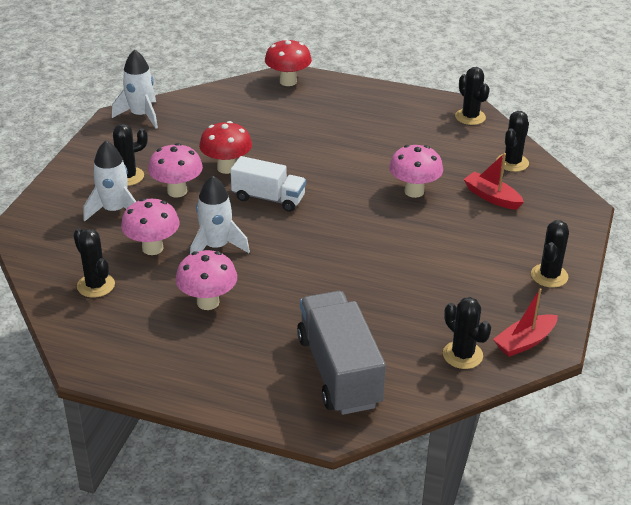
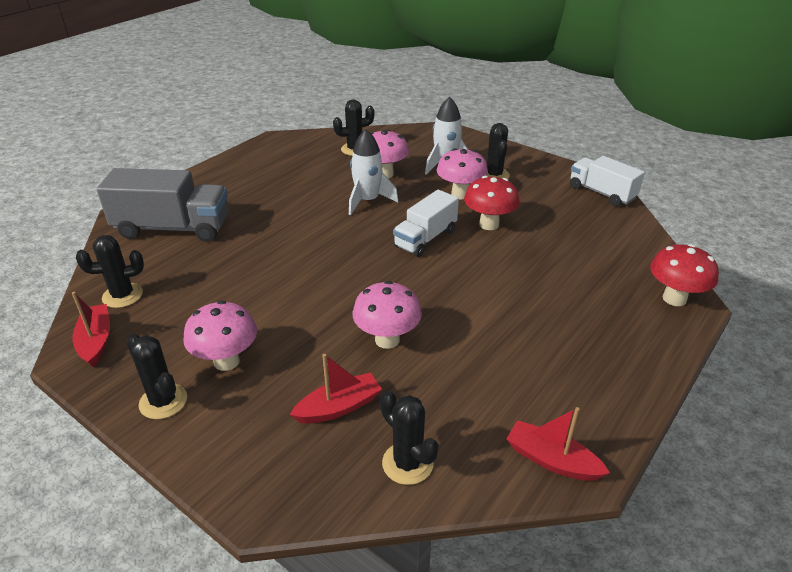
camera: 110 degrees right, 0 degrees up
white rocket [112,49,158,128] -> white truck [570,156,645,206]
pink mushroom [175,250,237,310] -> pink mushroom moved to [183,301,257,371]
black cactus [455,67,490,125] -> red boat [506,407,610,481]

